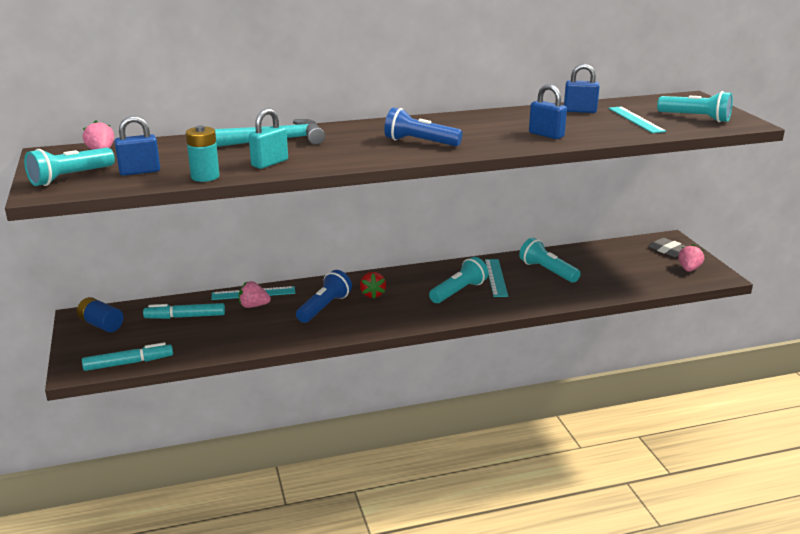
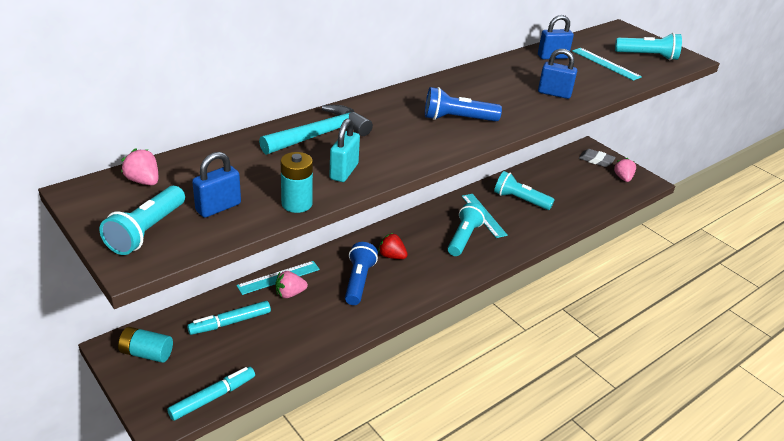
camera: 25 degrees left, 10 degrees up
blue battery [77,297,123,332] -> turquoise battery [118,327,173,363]
red strawberry [360,272,386,299] -> red strawberry turned 150 degrees clockwise [378,233,408,259]

